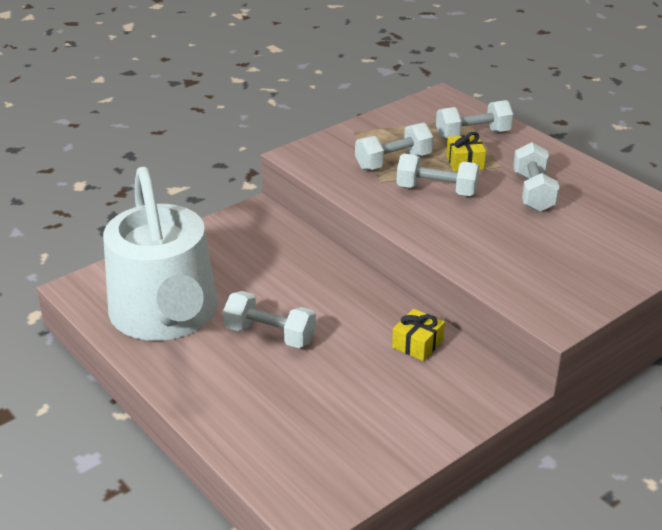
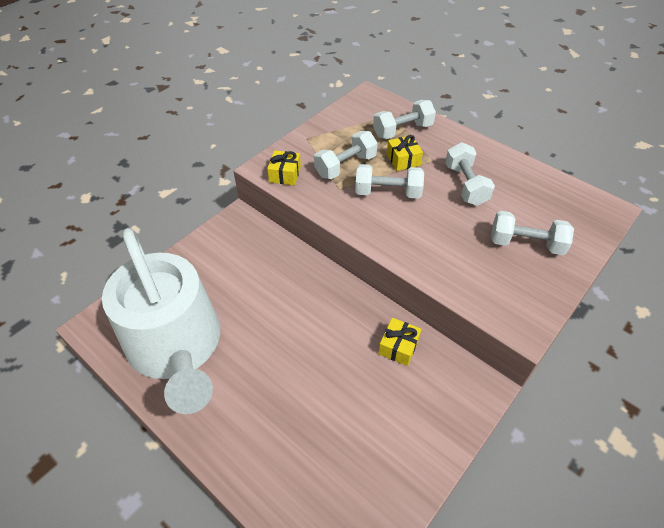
camera: 10 degrees left, 15 degrees up
white dumbbell [223,291,316,348] -> white dumbbell moved to [491,211,574,255]
none -> yellow gift [267,150,301,185]

